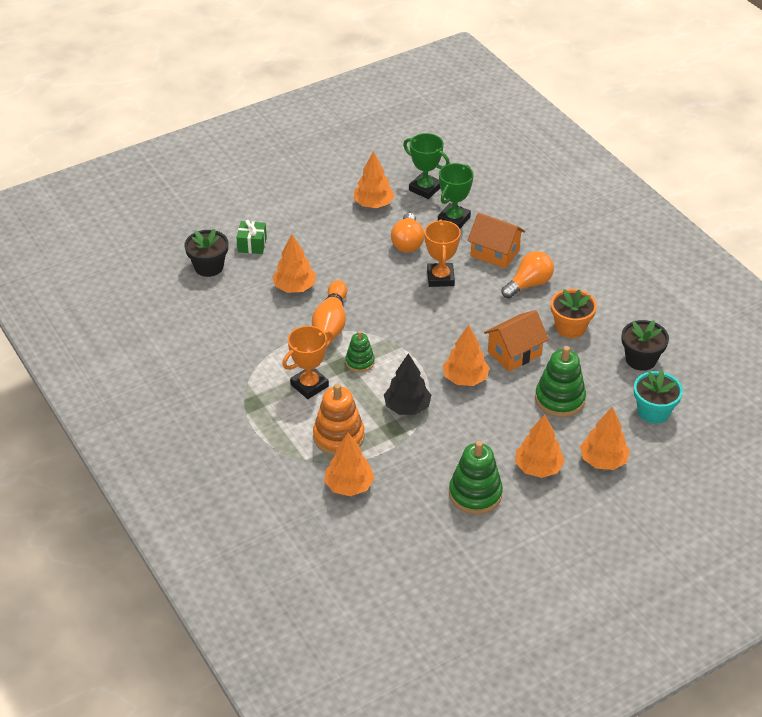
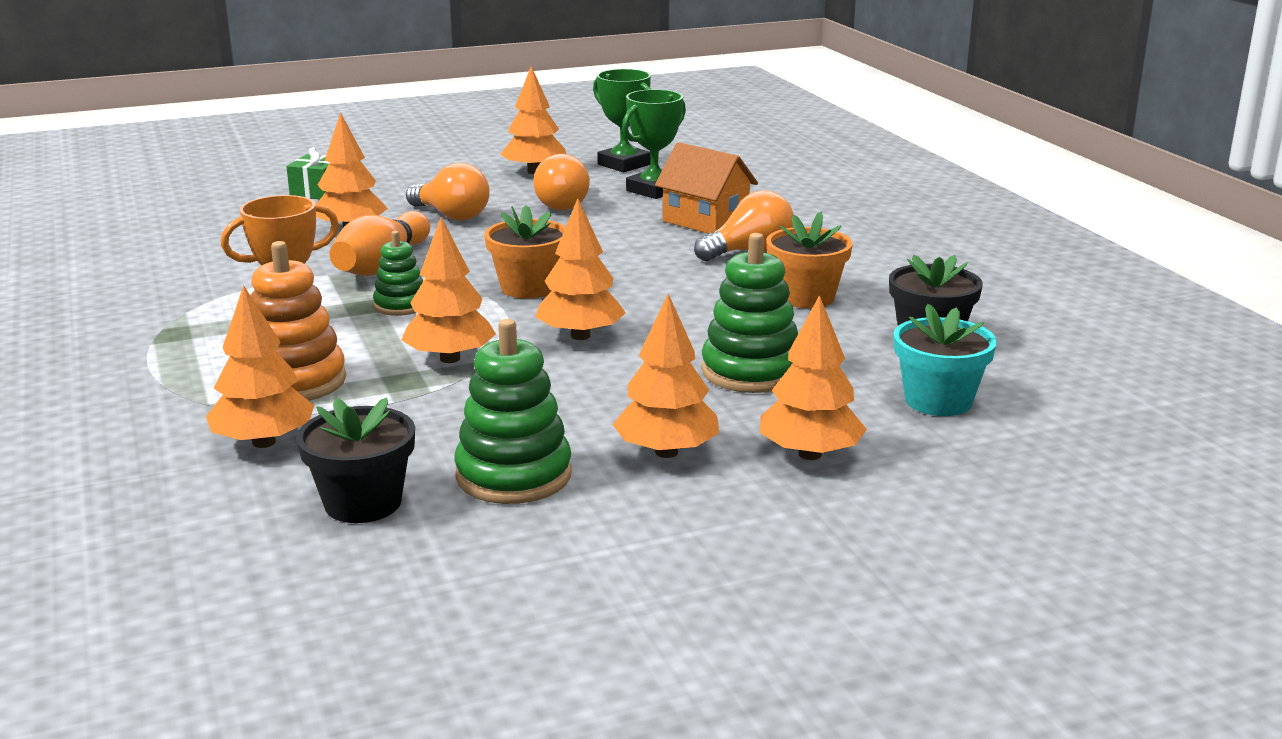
camera: 10 degrees right, 20 degrees down
black flower pot [184,229,228,277] -> black flower pot moved to [296,397,415,523]
black tree [384,353,431,415] -> orange tree [401,217,496,363]
orange trophy [424,219,461,287] -> none
orange house [484,310,549,372] -> none
none -> orange light bulb [406,163,490,221]
none -> orange flower pot [484,205,566,299]

